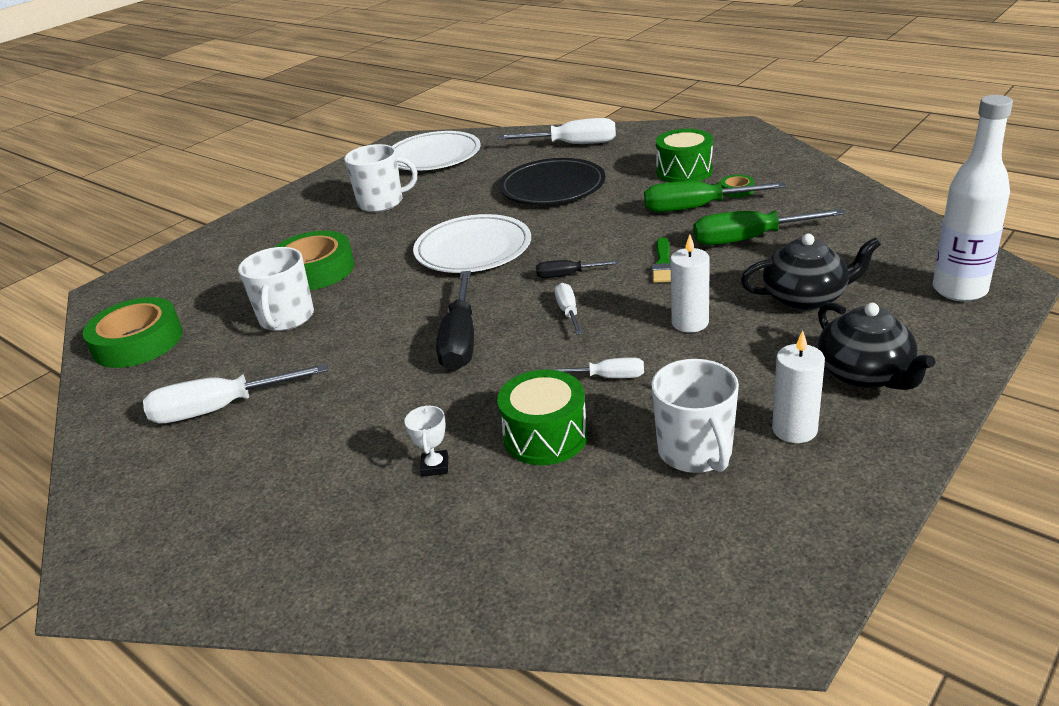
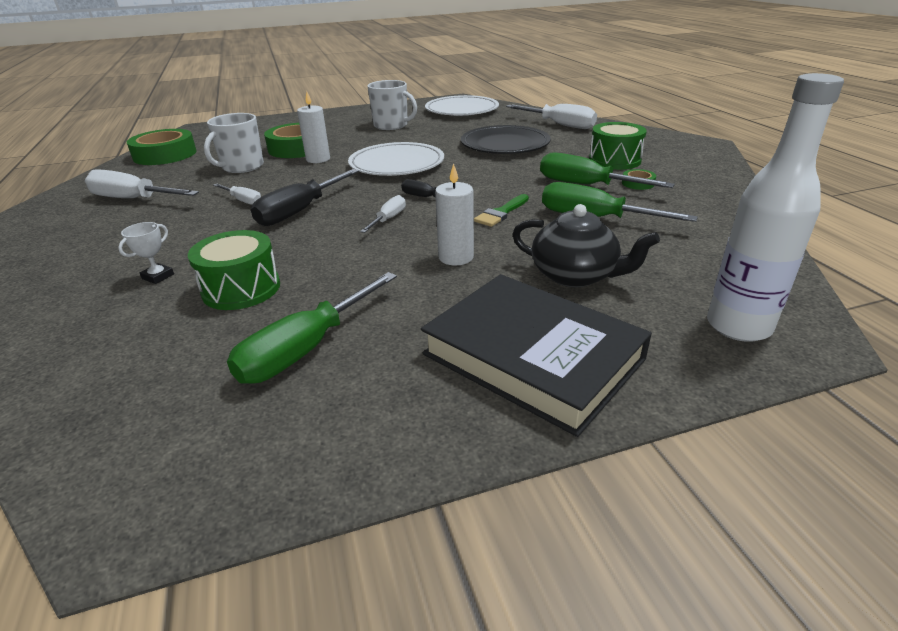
camera: 30 degrees right, 0 degrees up
white screwdriver [544,357,644,378] -> white screwdriver moved to [213,184,261,205]
white mug [651,359,739,473] -> green screwdriver [227,272,397,384]
white candle [772,331,825,443] -> white candle moved to [297,92,330,163]
black teapot [817,302,935,390] -> black book [421,274,652,437]

